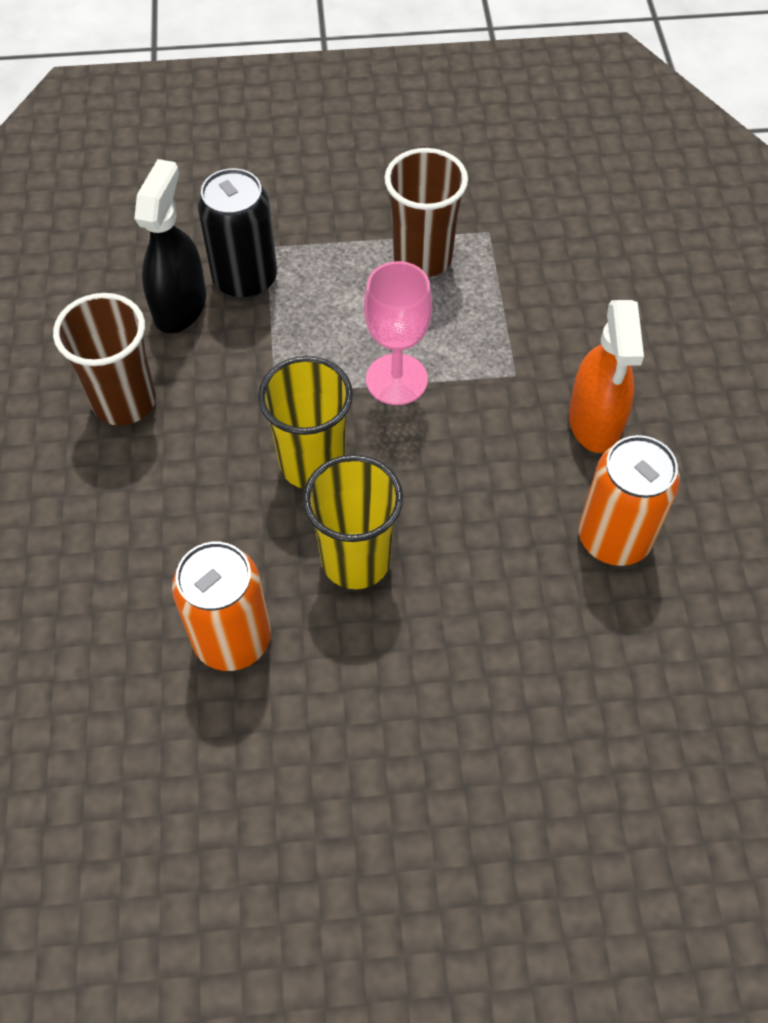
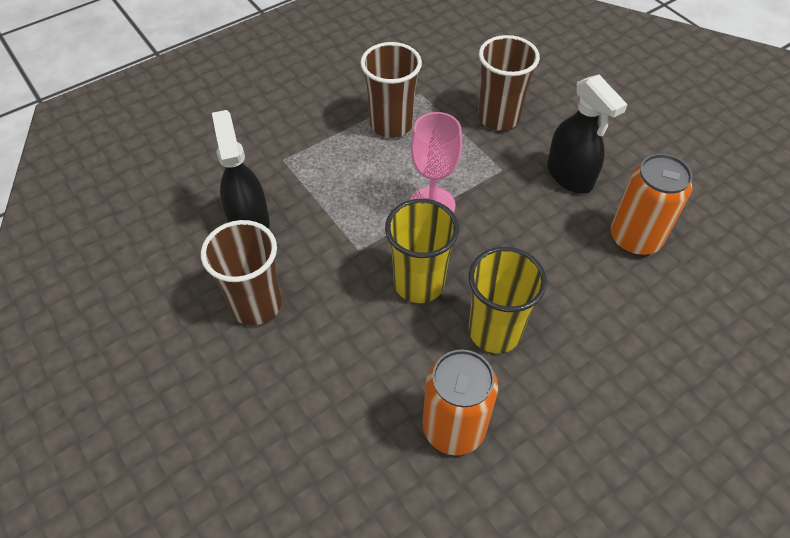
camera: 30 degrees left, 5 degrees down
black can [198,168,277,299] -> none
orange spray bottle [569,300,644,453] -> black spray bottle [547,75,628,194]
none -> brown cup [478,35,540,131]

